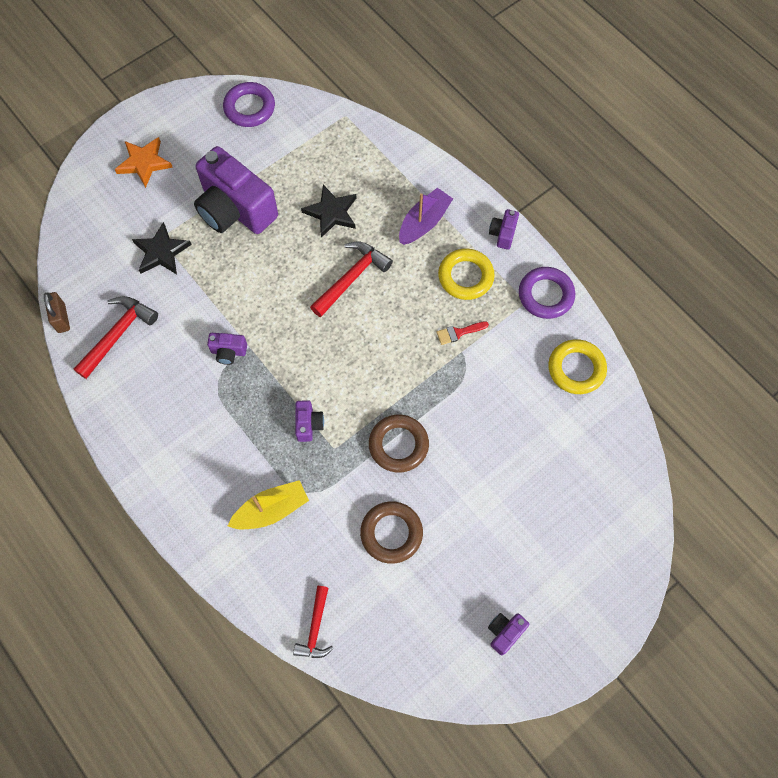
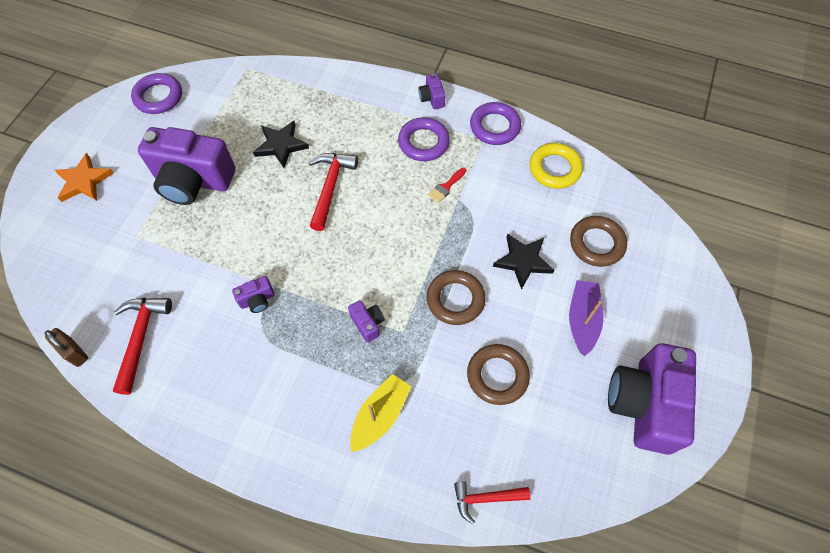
camera: 30 degrees left, 5 degrees down
black star [132,222,192,274] -> black star moved to [493,234,554,290]
red hammer [293,586,334,658] -> red hammer turned 105 degrees clockwise [454,482,531,524]
purple boat [399,188,453,245] -> purple boat moved to [569,280,604,356]
yellow ring [438,248,495,300] -> purple ring [398,117,450,161]
purple camera [488,613,529,655] -> purple camera [608,343,696,455], size x2.38
none -> brown ring [570,216,627,267]

